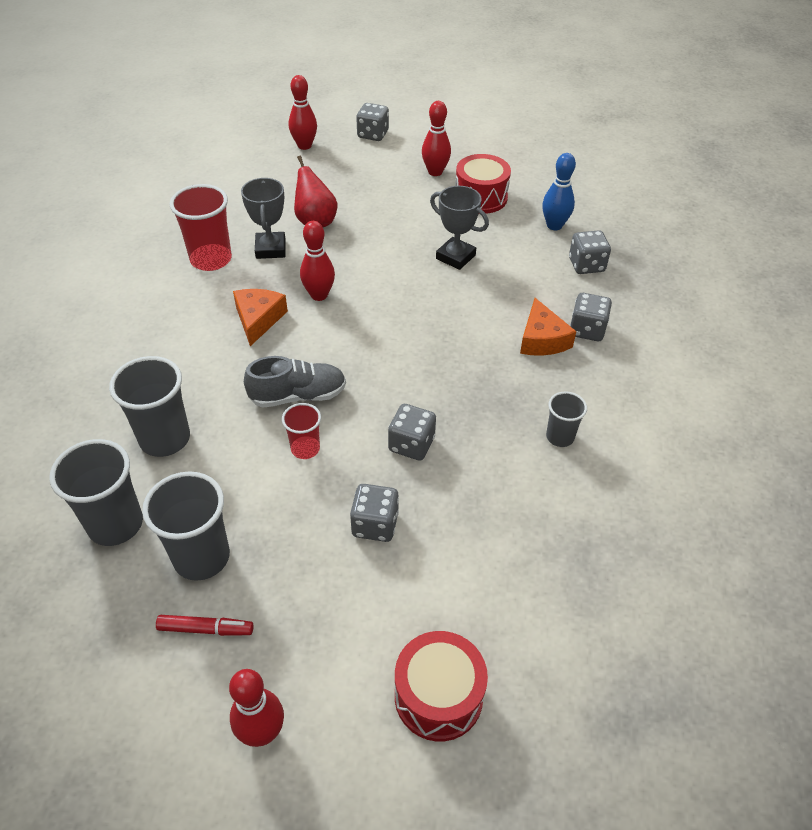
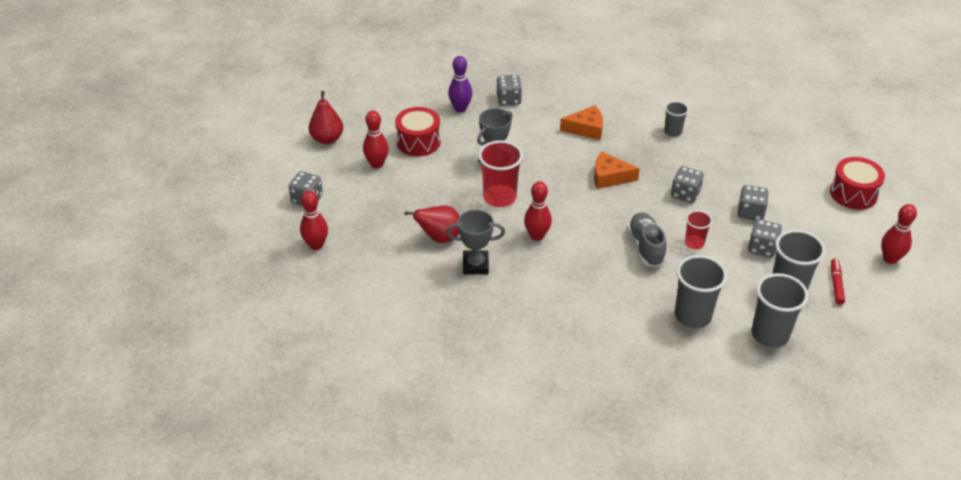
camera: 85 degrees left, 5 degrees down
red cup [170,184,232,271] -> red cup moved to [478,140,523,207]
orange cheese [233,289,288,346] -> orange cheese moved to [594,152,640,189]
blue bowling pin [542,153,576,230] -> purple bowling pin [448,56,473,112]
grey dice [570,293,612,341] -> grey dice moved to [748,219,782,258]
none -> red pear [309,91,343,144]

